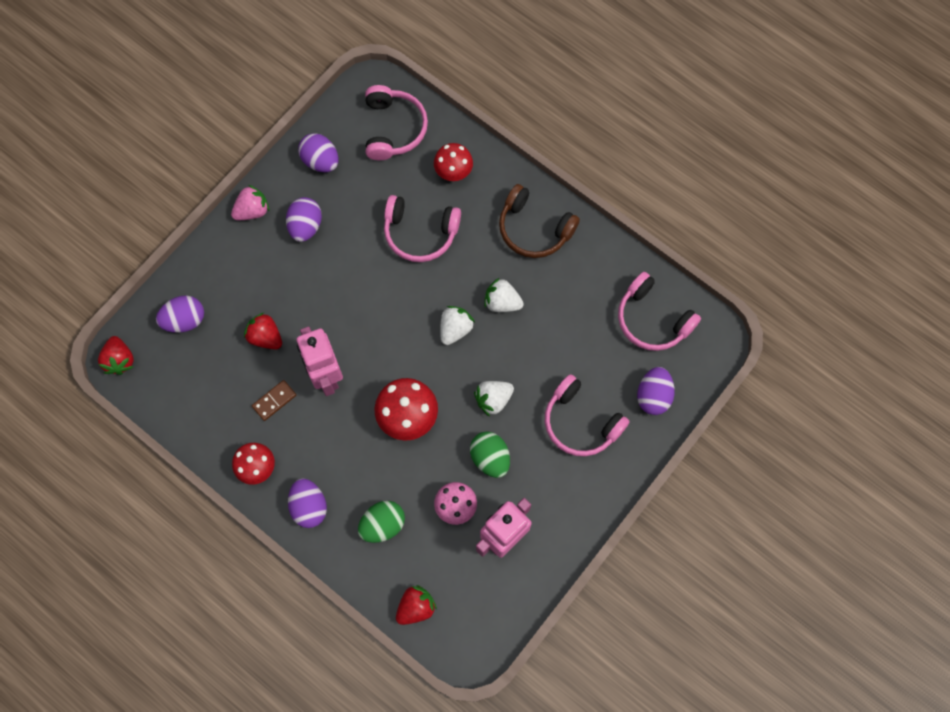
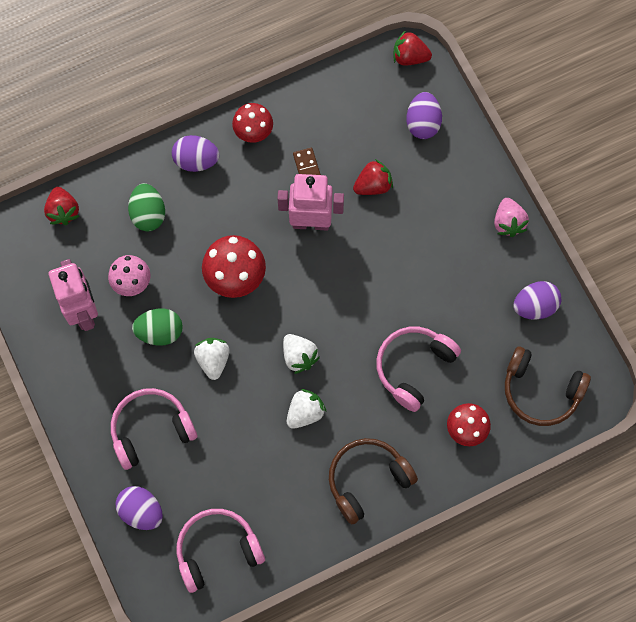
camera: 115 degrees right, 0 degrees up
purple egg [286,197,322,242] -> none
pink headphones [365,85,428,160] -> brown headphones [505,346,591,426]

